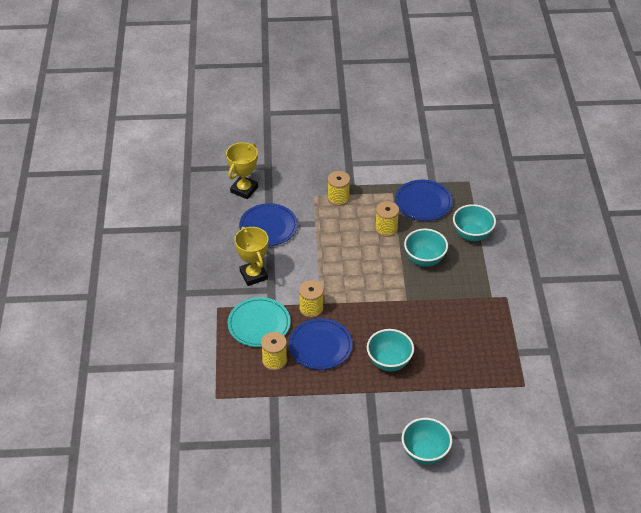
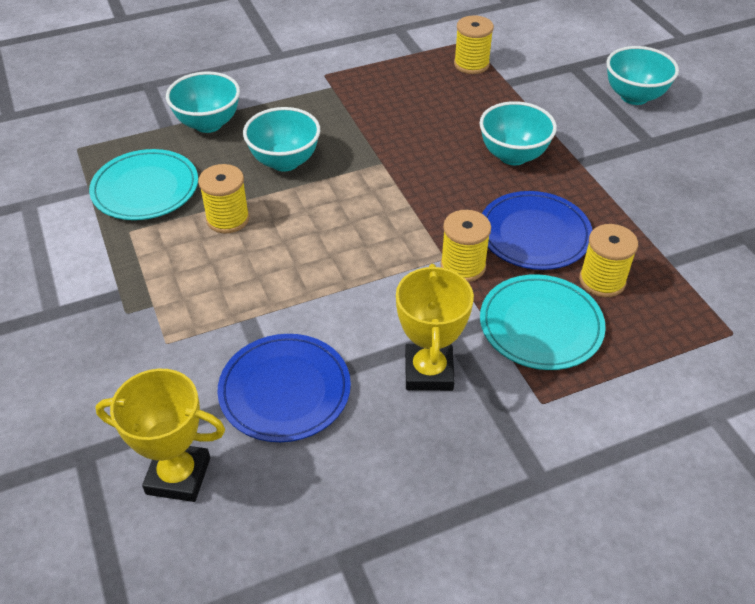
camera: 110 degrees left, 0 degrees up
yellow trophy [234,227,268,286] -> yellow trophy turned 45 degrees counterclockwise [396,264,474,391]
yellow spool [327,171,350,206] -> yellow spool moved to [454,15,494,74]
blue plate [395,180,453,221] -> turquoise plate [89,149,198,220]

